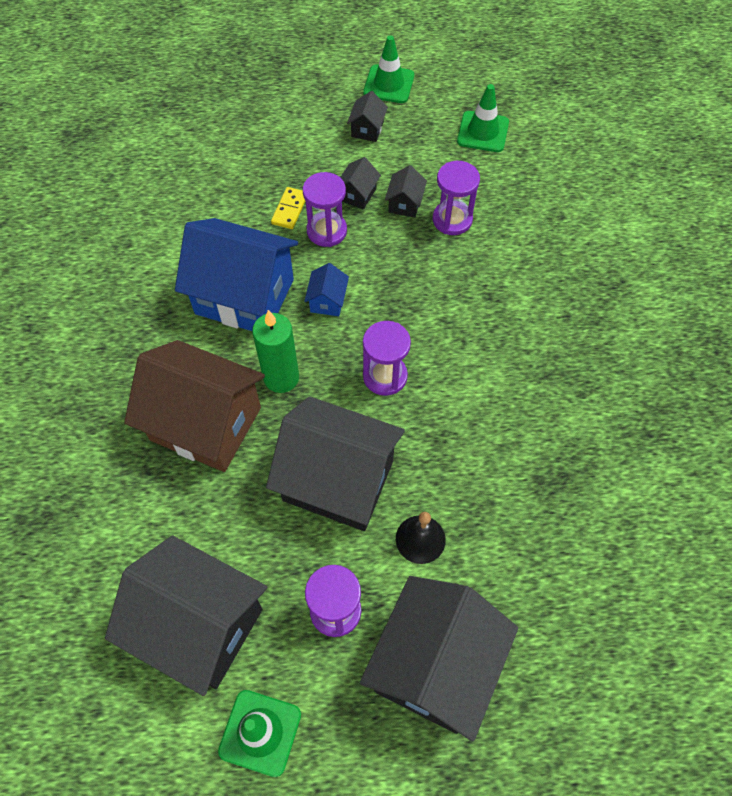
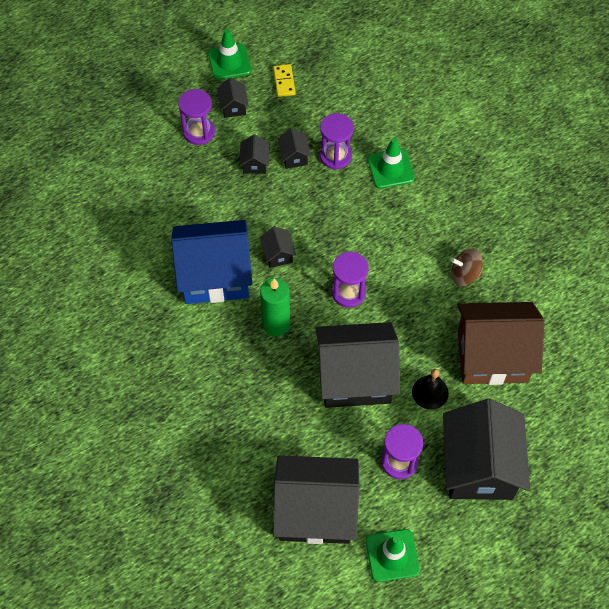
camera: 25 degrees left, 0 degrees up
brown house [124,340,265,472] -> brown house moved to [457,302,544,385]
yellow domino [271,187,306,229] -> yellow domino moved to [273,64,296,97]
purple hourglass [303,172,347,247] -> purple hourglass moved to [178,89,215,145]
blue house [304,263,349,316] -> black house [259,226,296,268]
green traffic cone [457,84,509,152] -> green traffic cone moved to [368,138,415,189]
none -> brown spinning top [451,249,483,286]

